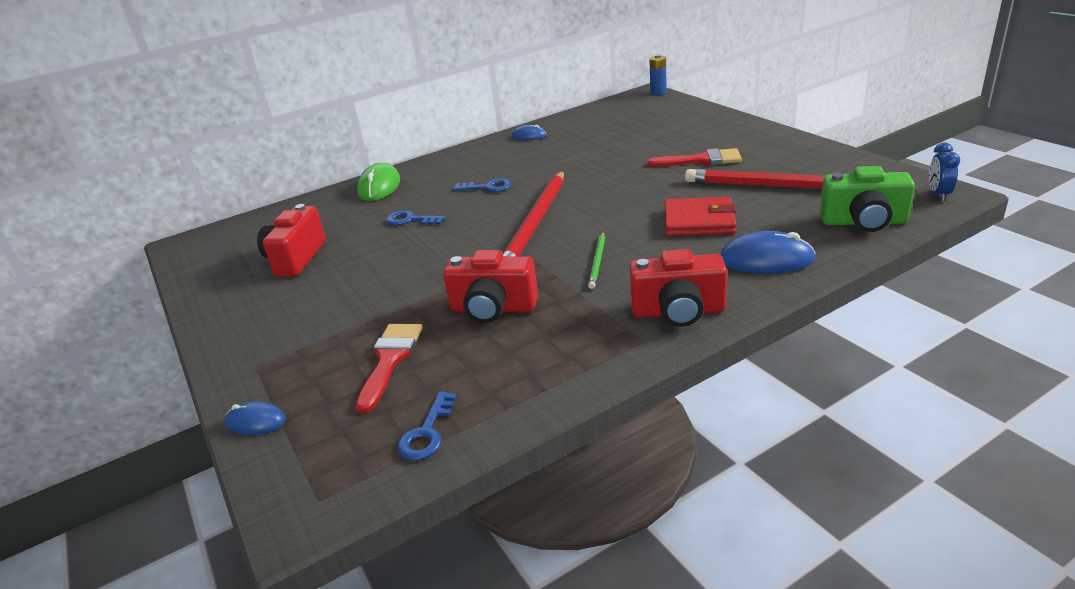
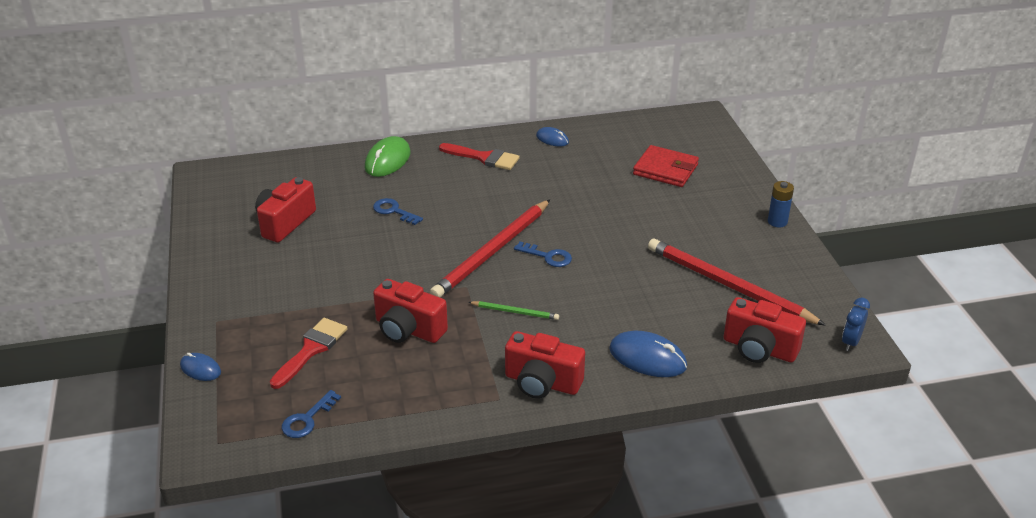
camera: 15 degrees right, 5 degrees up
blue key [453,179,511,192] -> blue key moved to [514,241,572,267]
green pencil [588,232,605,289] -> green pencil turned 105 degrees counterclockwise [468,301,559,320]
red brush [647,148,742,167] -> red brush moved to [439,143,520,170]
blue battery [649,54,667,95] -> blue battery moved to [768,181,794,227]
red wallet [665,197,736,236] -> red wallet moved to [633,145,699,187]
green camera [820,166,915,232] -> red camera [724,297,806,363]

